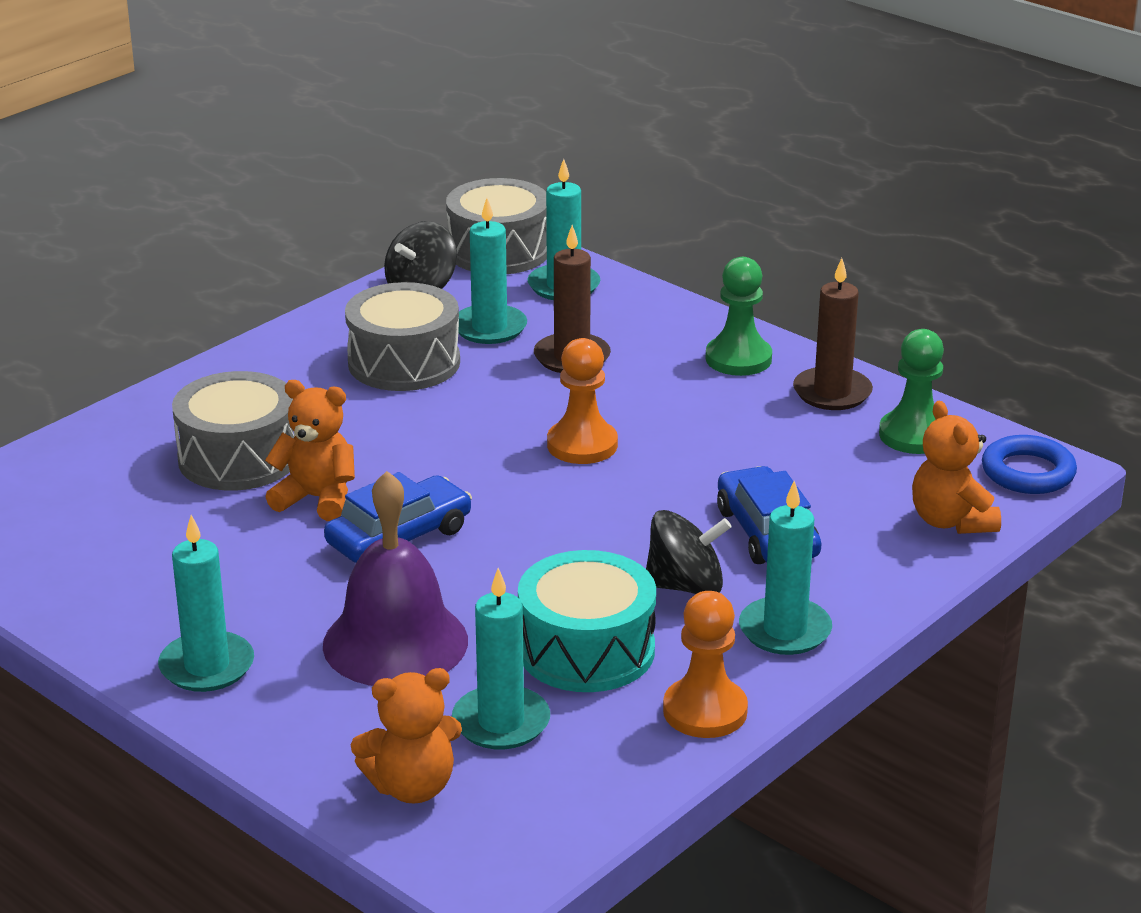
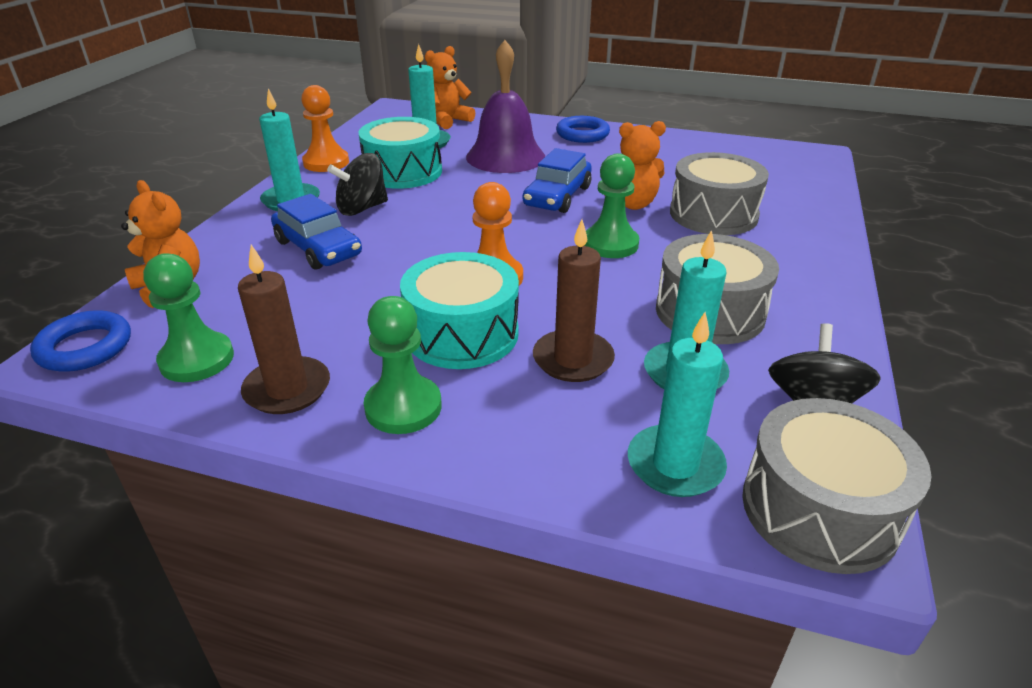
camera: 155 degrees right, 5 degrees up
turquoise candle [158,515,254,692] -> blue ring [556,116,610,143]
none -> turquoise drum [400,252,519,369]
none -> green pawn [584,153,639,258]

